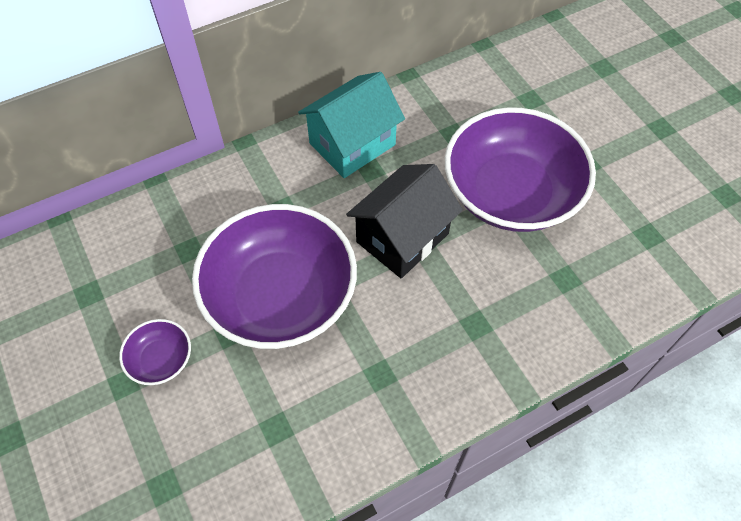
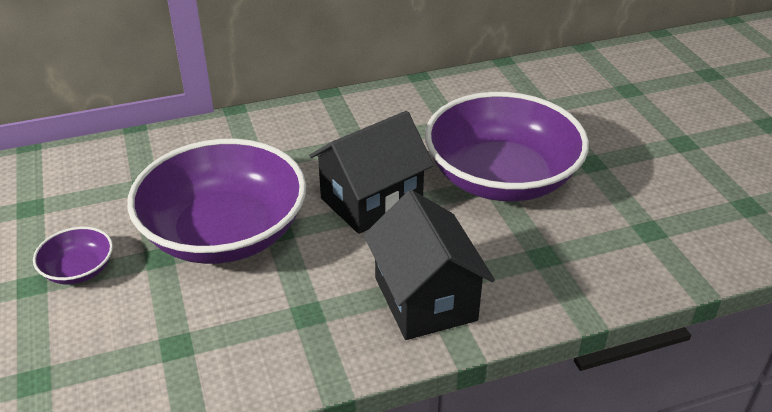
camera: 10 degrees right, 20 degrees down
turquoise house [298,72,405,178] -> none
none -> black house [364,190,495,340]

